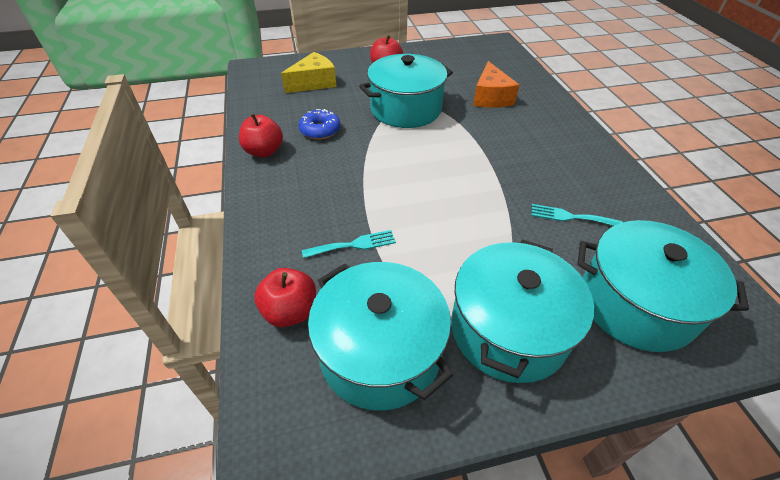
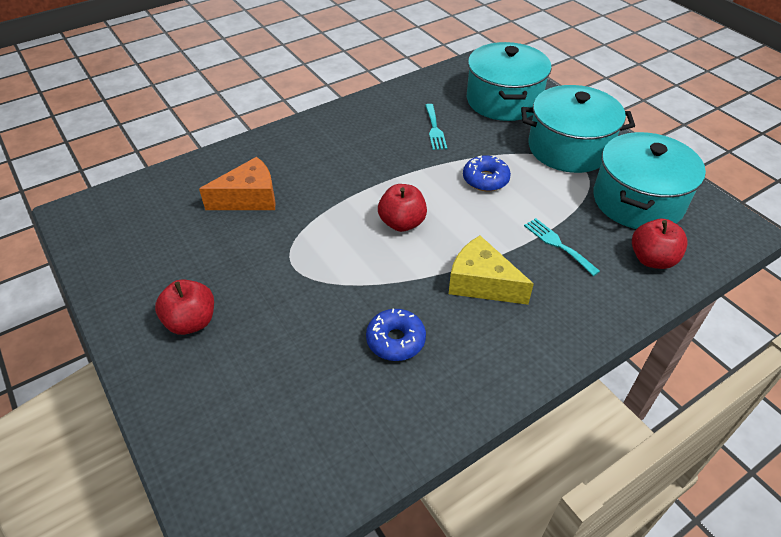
camera: 110 degrees left, 0 degrees up
red apple [239,114,283,157] -> red apple moved to [378,184,427,232]
yellow cheese [281,52,337,93] -> yellow cheese moved to [449,236,534,305]
turquoise pot [359,54,453,128] -> none
none -> blue donut [463,155,511,191]

